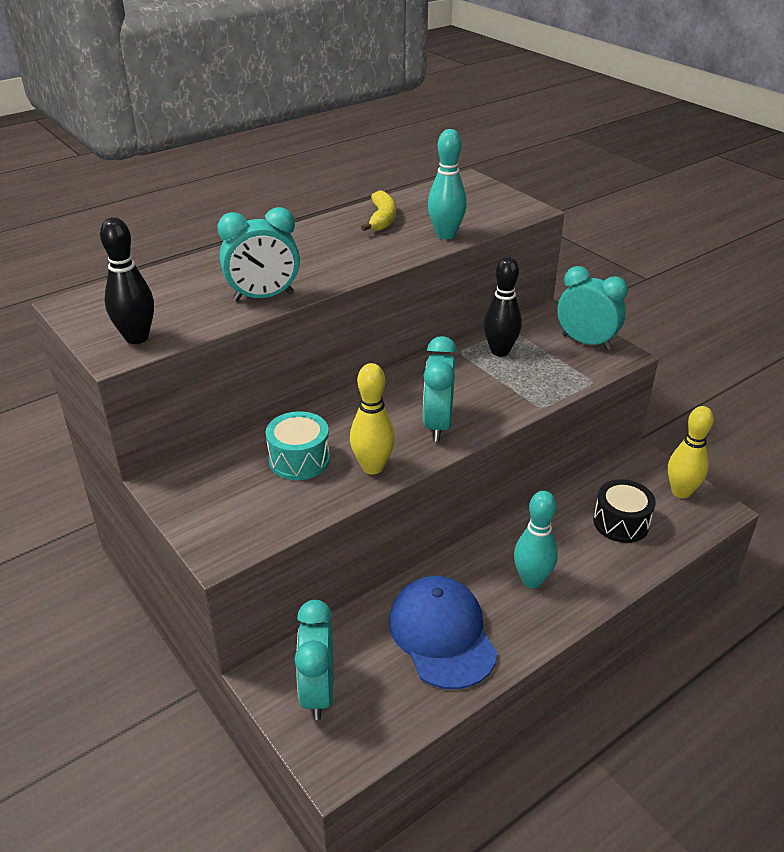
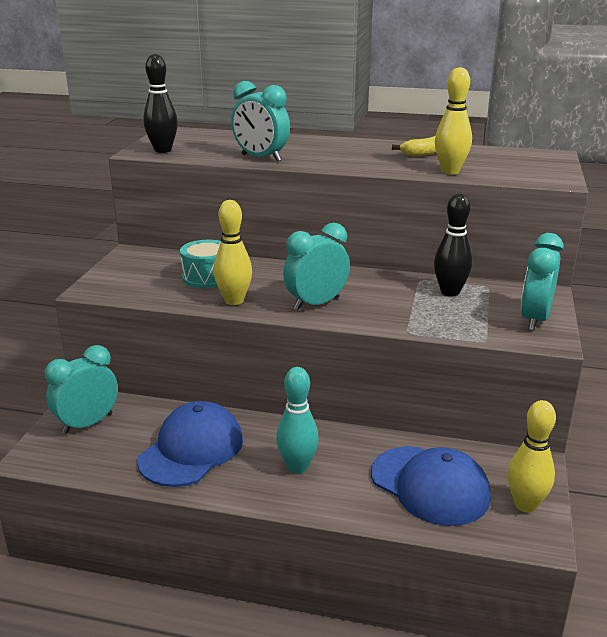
camera: 50 degrees right, 10 degrees down
turquoise bowling pin [428,129,467,239] -> yellow bowling pin [435,67,472,174]
turquoise clock [557,266,628,350] -> turquoise clock turned 150 degrees counterclockwise [521,233,564,331]
black drum [593,479,656,543] -> blue cap [371,446,491,526]

